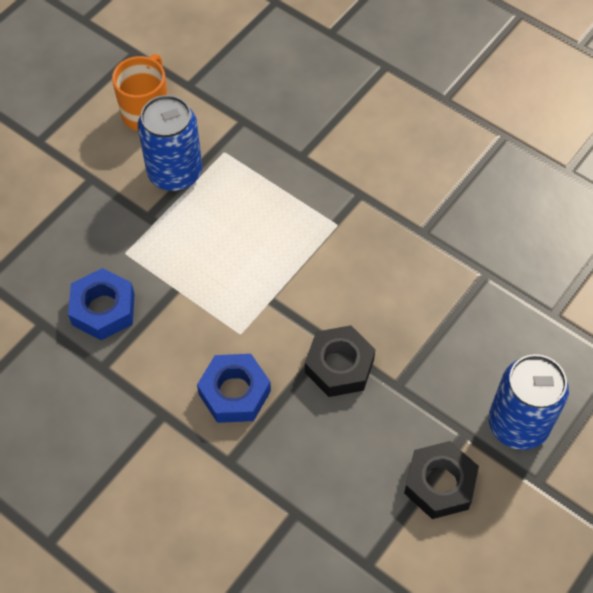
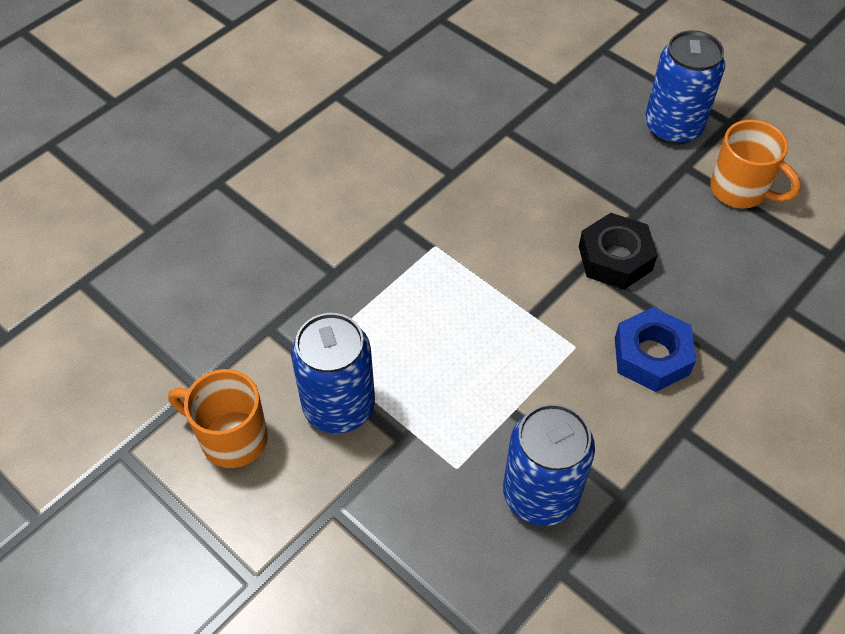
camera: 85 degrees left, 5 degrees down
blue nut [68,268,134,340] -> blue can [503,403,595,526]
black nut [404,441,479,519] -> orange mug [710,120,801,208]

